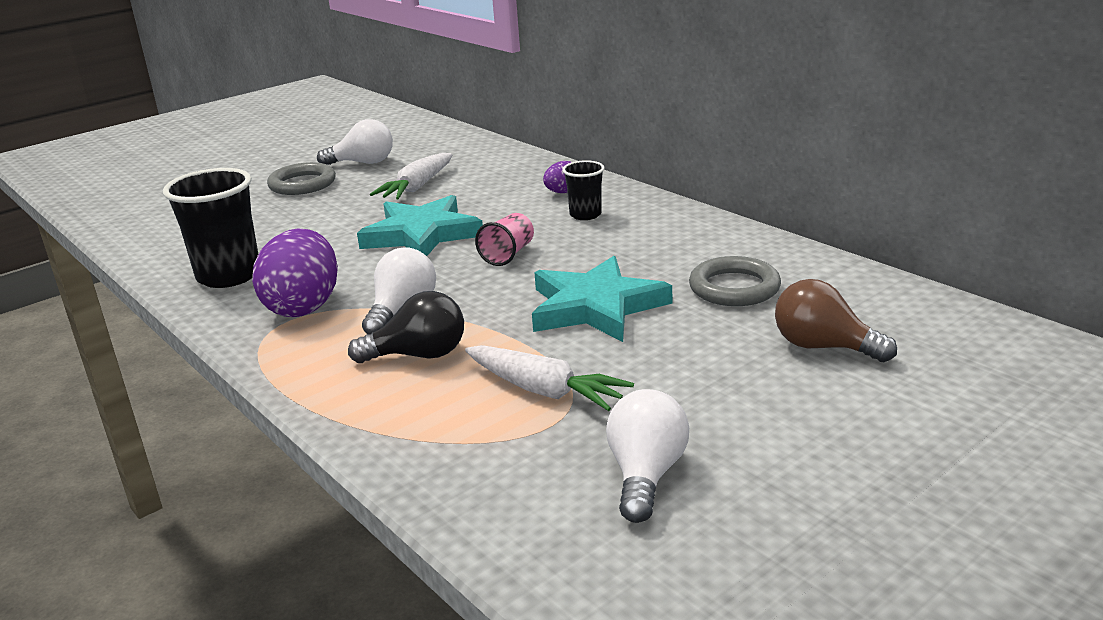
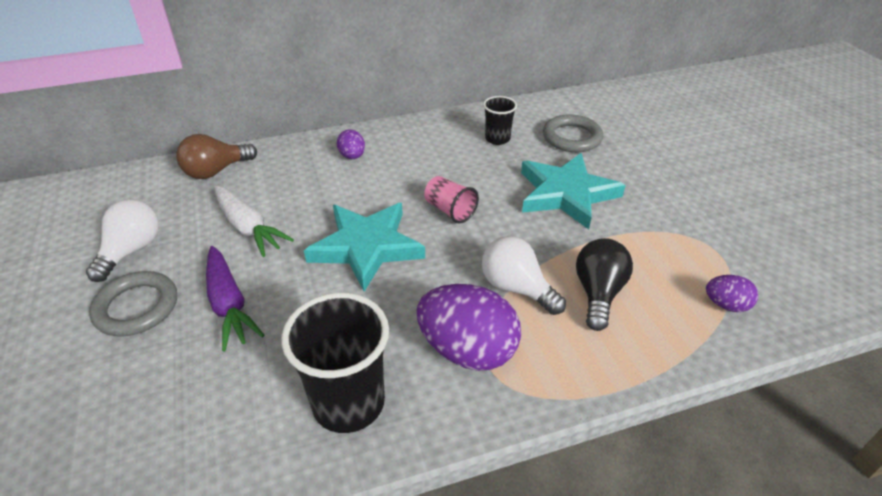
camera: 70 degrees left, 15 degrees up
white carrot [465,345,634,411] -> none
black cup [562,160,604,220] -> black cup moved to [483,96,517,145]
white light bulb [606,389,689,523] -> none
brown light bulb [775,279,897,362] -> brown light bulb moved to [176,134,257,179]
none -> purple carrot [206,246,265,352]
none -> purple egg [706,275,758,312]

